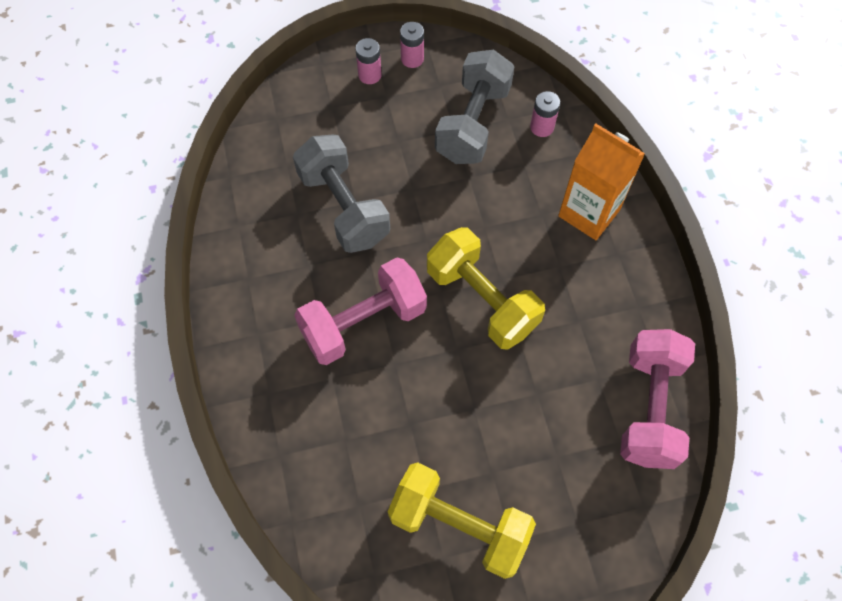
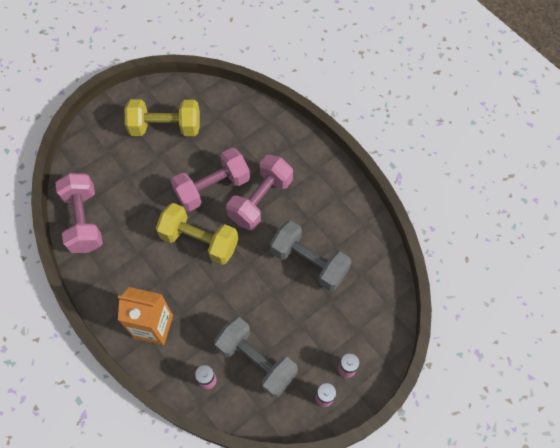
camera: 155 degrees right, 0 degrees up
grey dumbbell [435,50,515,164] -> grey dumbbell turned 45 degrees counterclockwise [214,317,298,398]
none -> pink dumbbell [171,148,250,211]

